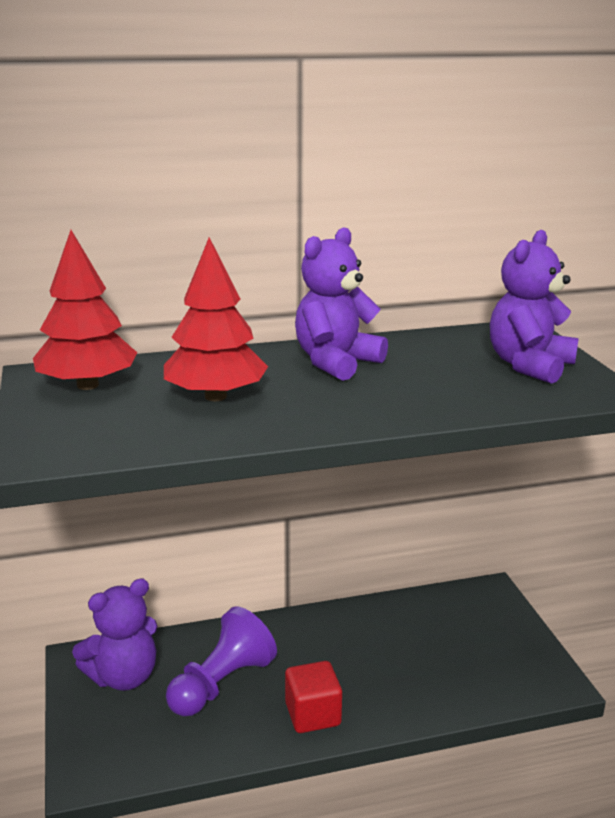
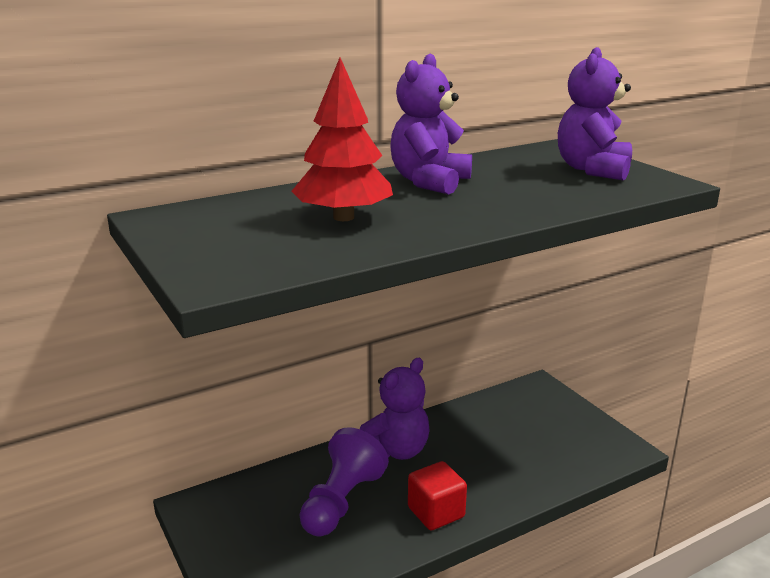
camera: 15 degrees left, 0 degrees up
red tree [33,230,137,390] -> none
purple teddy bear [72,579,158,691] -> purple teddy bear moved to [360,358,430,460]

